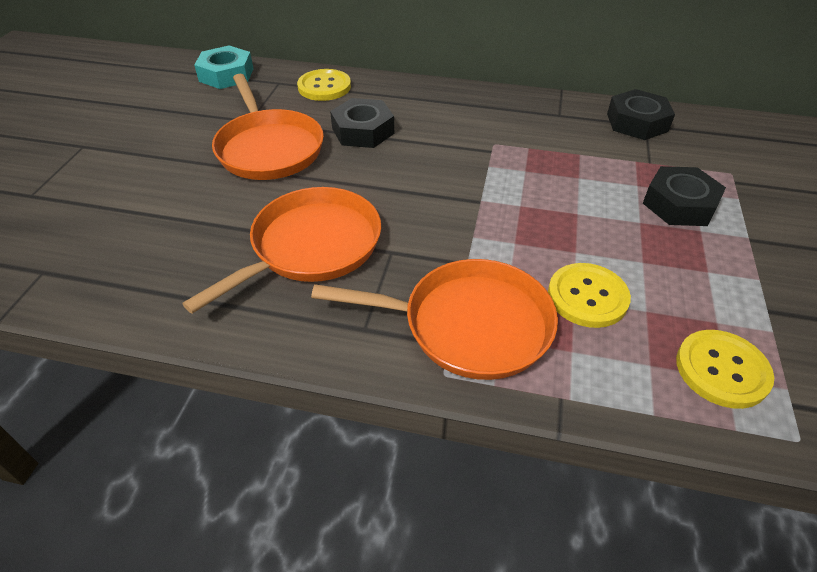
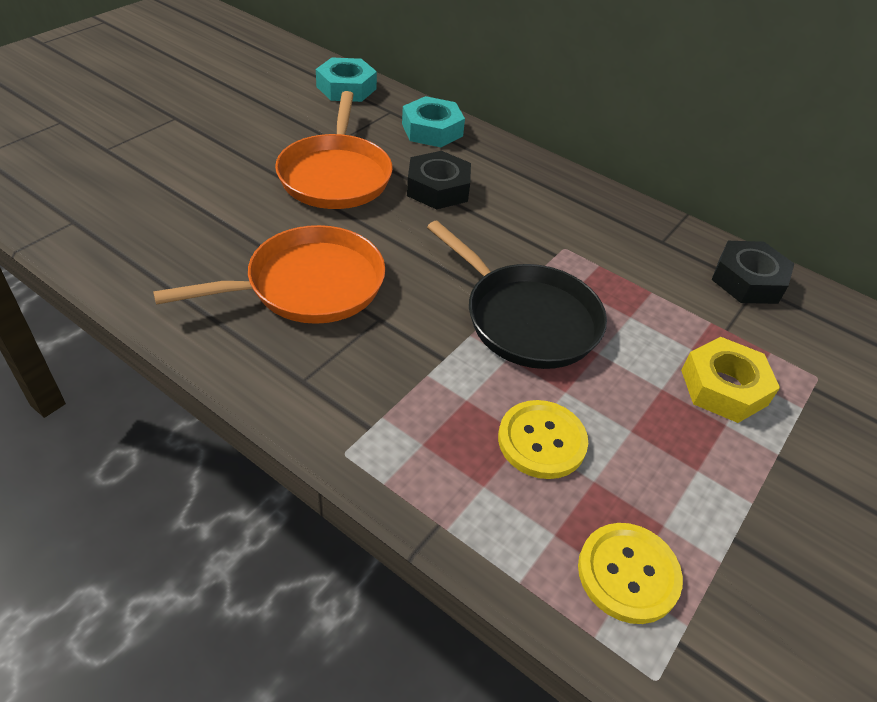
camera: 20 degrees right, 0 degrees up
yellow button [297,69,351,101] -> turquoise nut [402,96,465,147]
orange pan [311,259,558,380] -> none
black nut [643,166,726,226] -> yellow nut [681,337,780,423]
none -> black pan [427,221,607,369]

